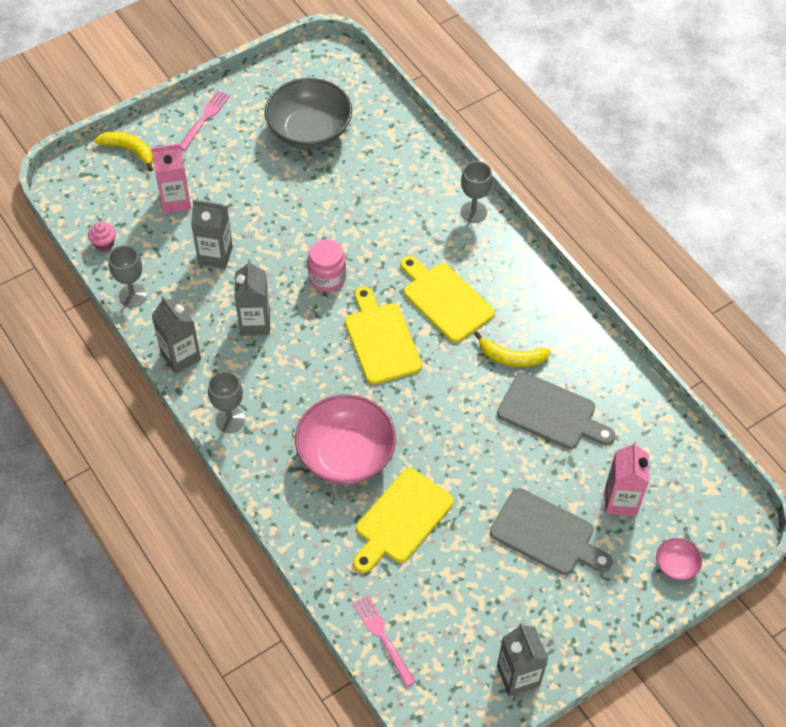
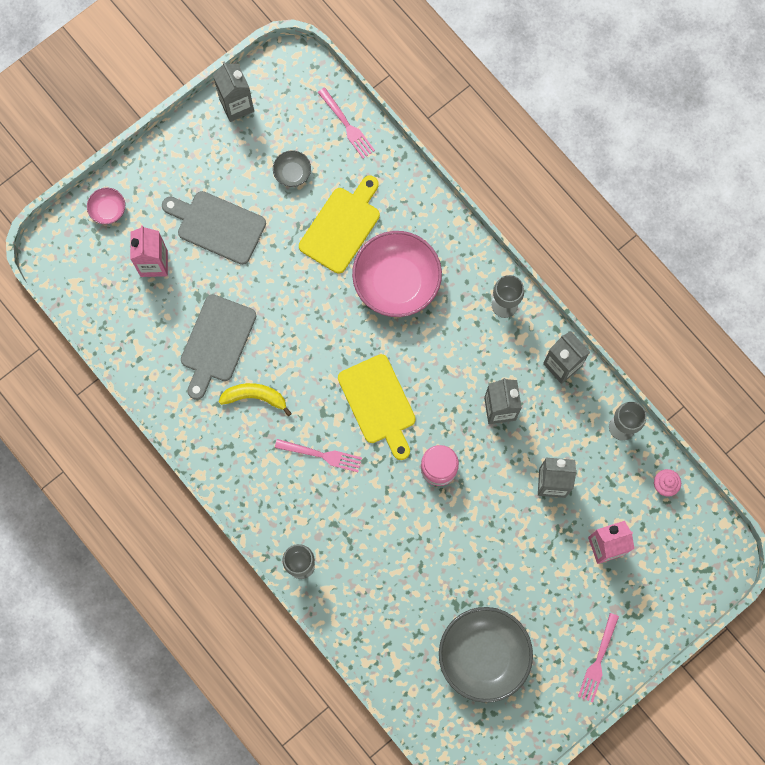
camera: 175 degrees right, 20 degrees up
yellow banana [94,131,153,171] -> none
yellow cutting board [400,256,495,343] -> pink fork [275,439,362,472]
grey cutting board [497,372,615,449] -> grey cutting board turned 90 degrees counterclockwise [181,294,256,400]
none -> grey bowl [273,150,311,187]

